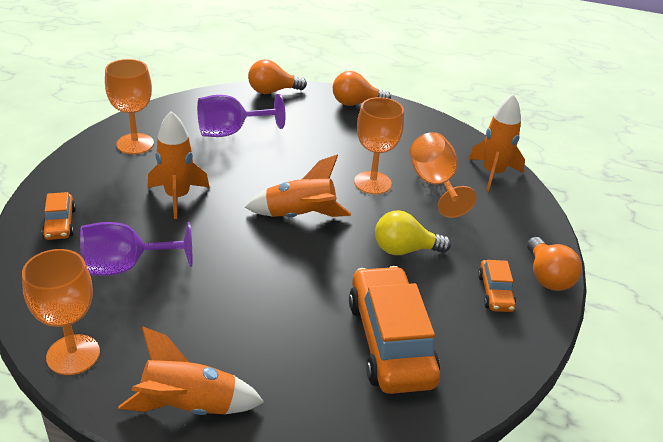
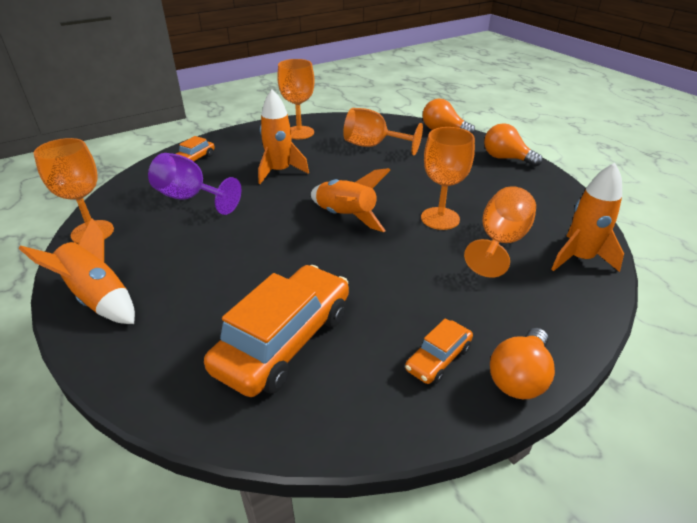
camera: 45 degrees right, 0 degrees up
purple goblet [197,94,286,137] -> orange goblet [343,108,423,155]
yellow light bulb [375,210,451,255] -> none

